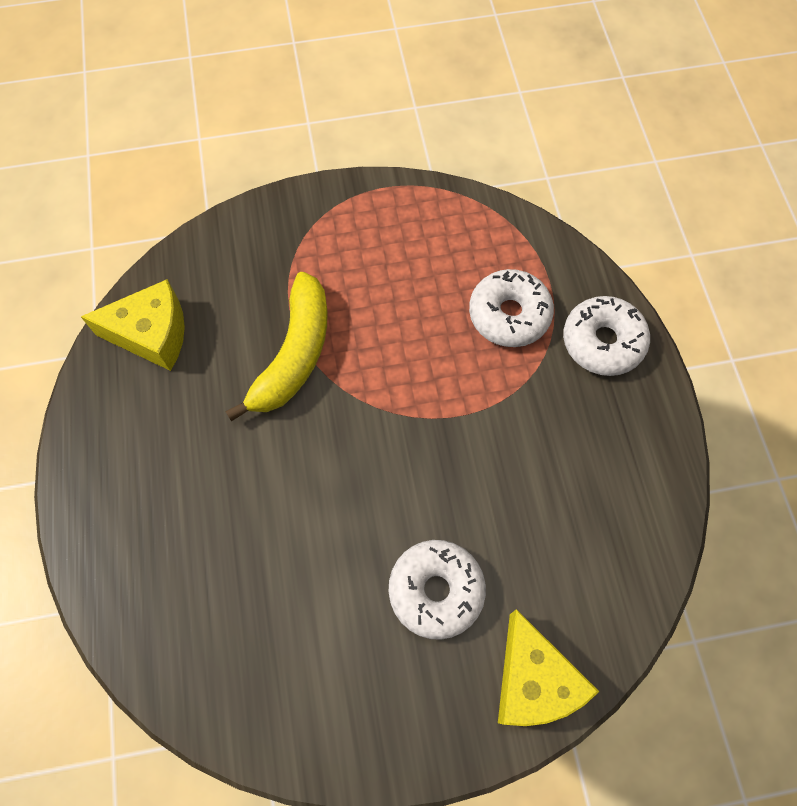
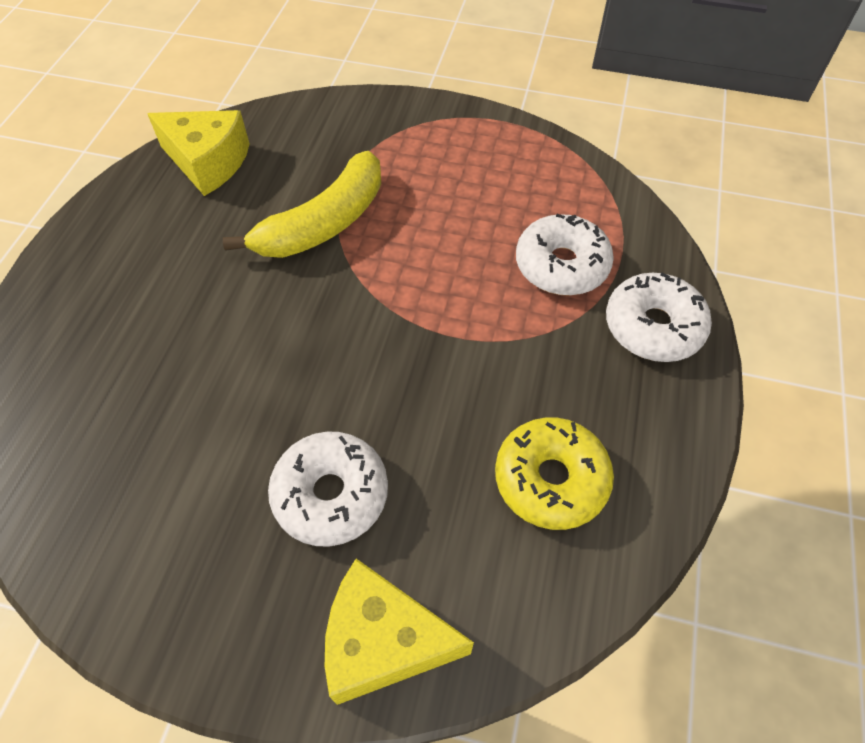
camera: 25 degrees right, 10 degrees down
yellow cheese [498,609,599,726] -> yellow cheese turned 90 degrees clockwise [325,559,474,705]
none -> yellow donut [495,417,614,530]

